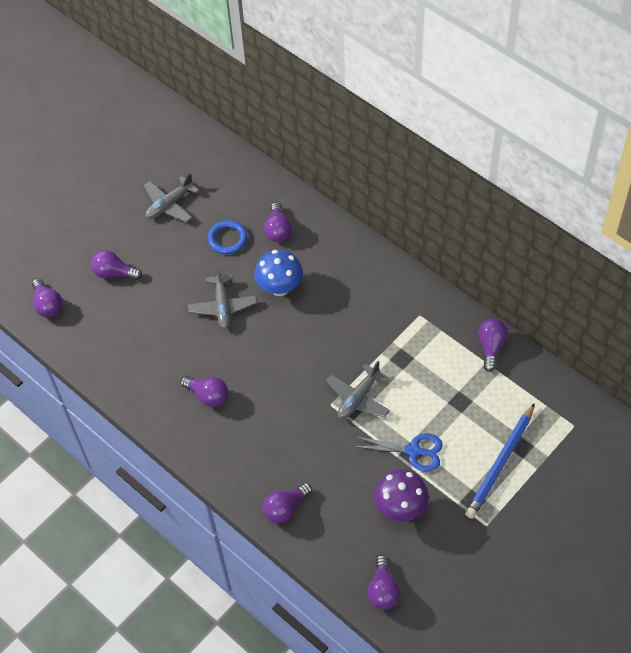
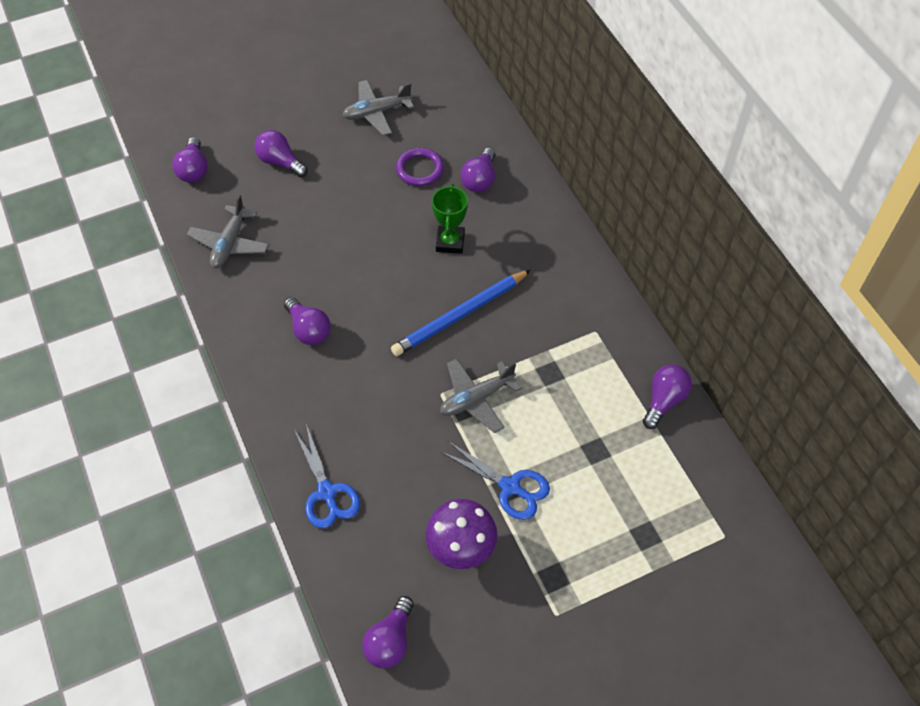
camera: 20 degrees right, 0 degrees up
grey plane [188,266,257,329] -> grey plane moved to [187,195,269,268]
blue ring [208,220,247,254] -> purple ring [396,148,444,186]
blue mushroom [254,250,303,296] -> green trophy [432,184,468,254]
purple light bulb [262,483,312,523] -> blue scissors [295,424,360,528]
blue pencil [465,403,535,519] -> blue pencil moved to [391,270,531,356]

